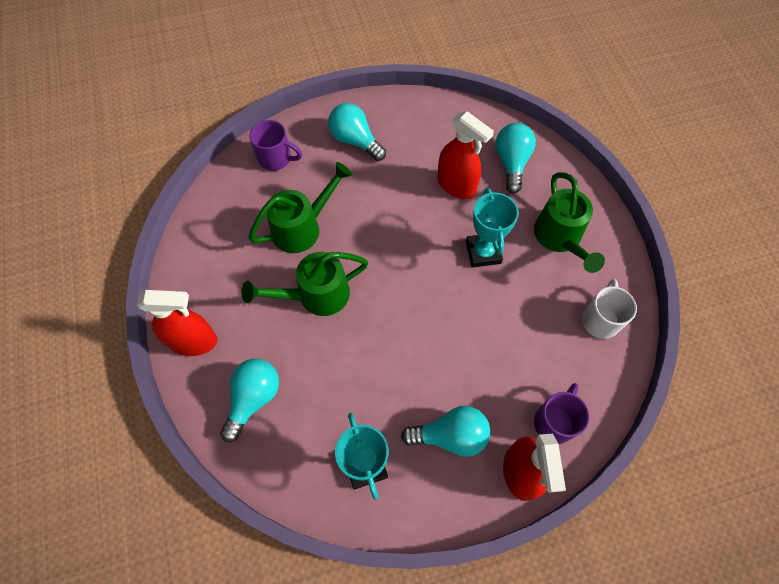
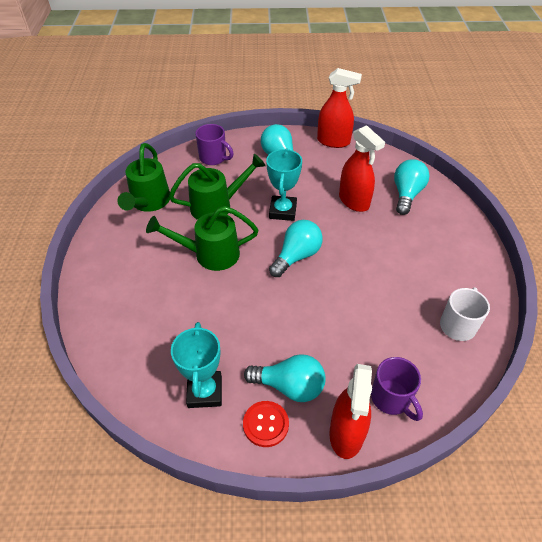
camera: 15 degrees right, 15 degrees down
red spray bottle [137,290,217,356] -> red spray bottle moved to [317,68,362,148]
turquoise light bulb [220,359,279,442] -> turquoise light bulb moved to [269,220,323,277]
turquoise trophy [466,188,519,268] -> turquoise trophy moved to [266,148,302,221]
green watering can [534,172,605,273] -> green watering can moved to [118,143,170,212]
purple mug [534,383,589,444] -> purple mug turned 105 degrees clockwise [371,357,423,421]
none -> red button [243,401,289,447]

